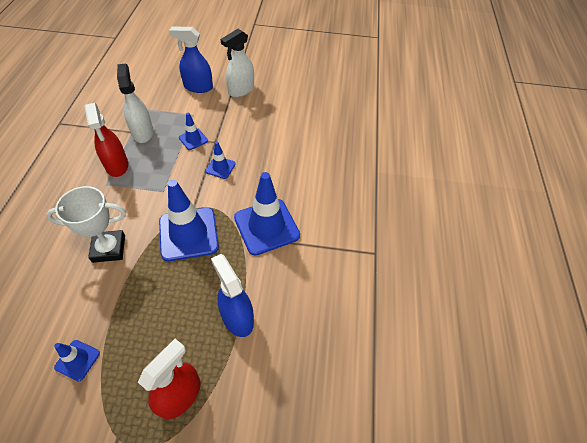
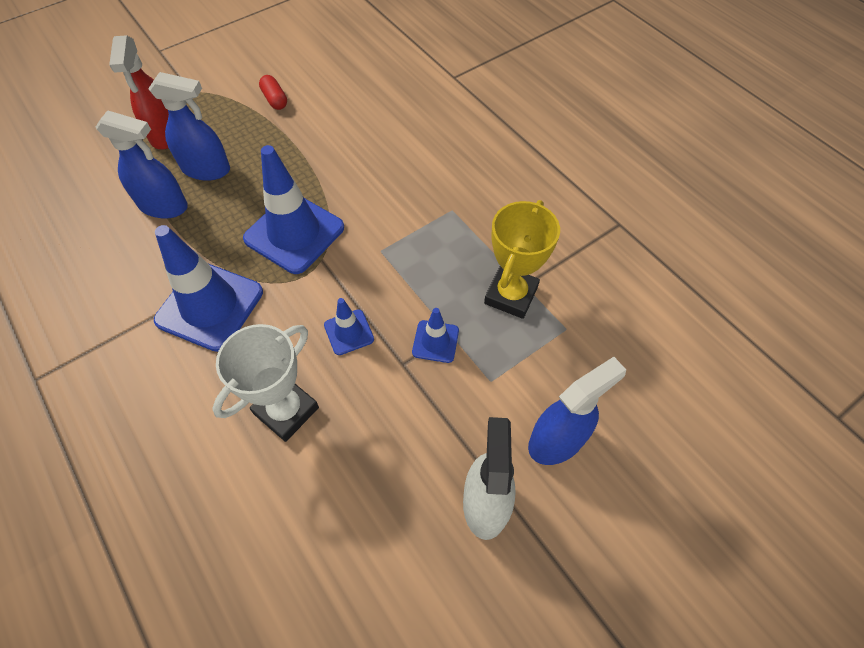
camera: 140 degrees right, 5 degrees up
white trophy [46,186,126,263] -> white trophy moved to [212,324,319,442]
blue traffic cone [54,340,100,381] -> red capsule [259,75,287,110]
red spray bottle [85,103,128,177] -> none
white spray bottle [117,64,153,143] -> yellow trophy [484,200,560,319]
none -> blue spray bottle [148,72,230,181]

